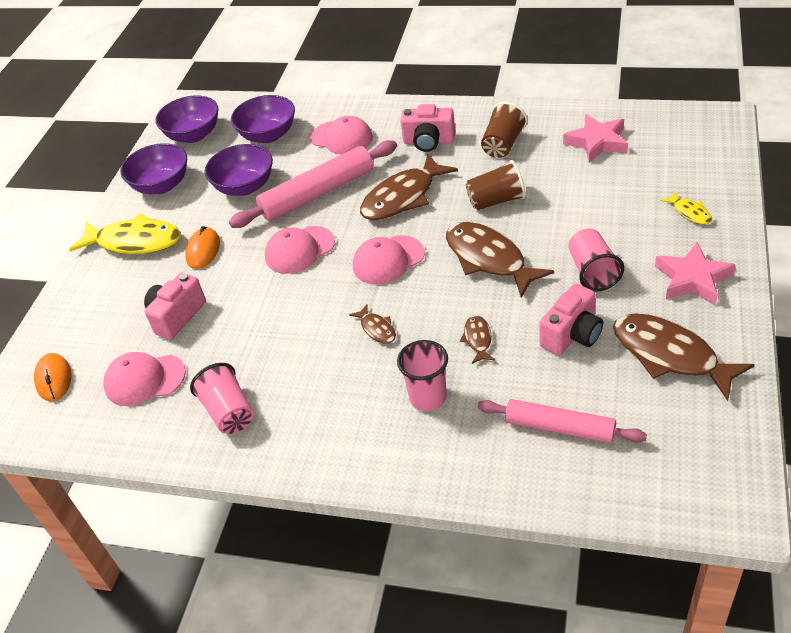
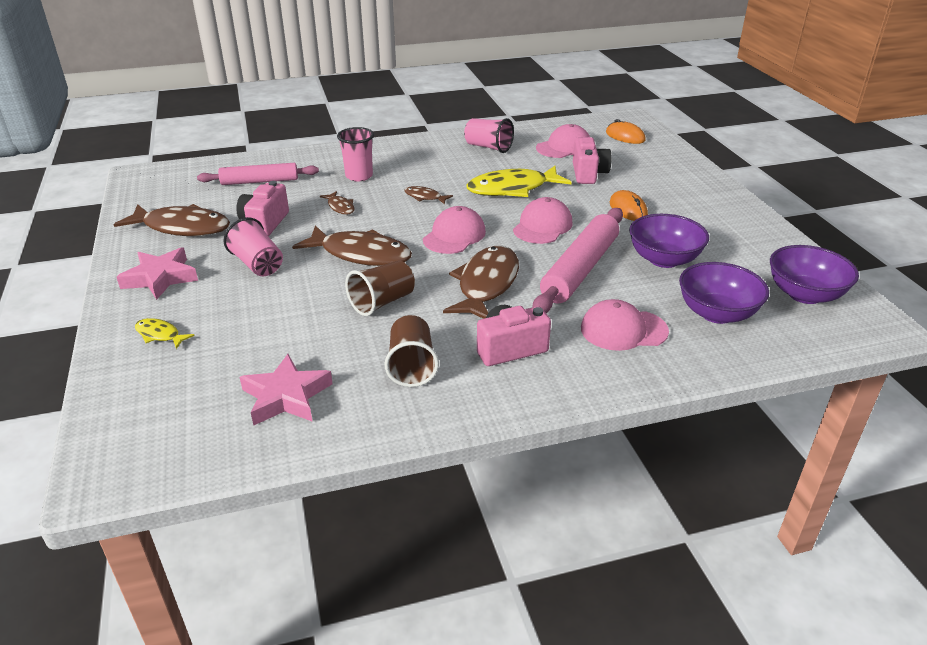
camera: 145 degrees right, 10 degrees down
yellow fish [69,214,181,254] -> yellow fish moved to [467,166,572,197]
purple bowl [120,143,187,194] -> none

